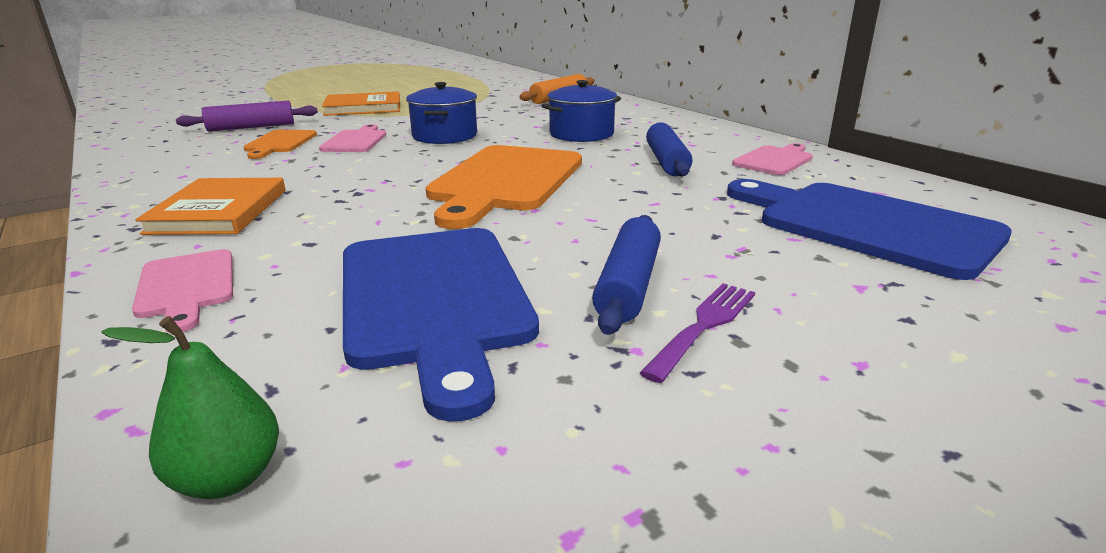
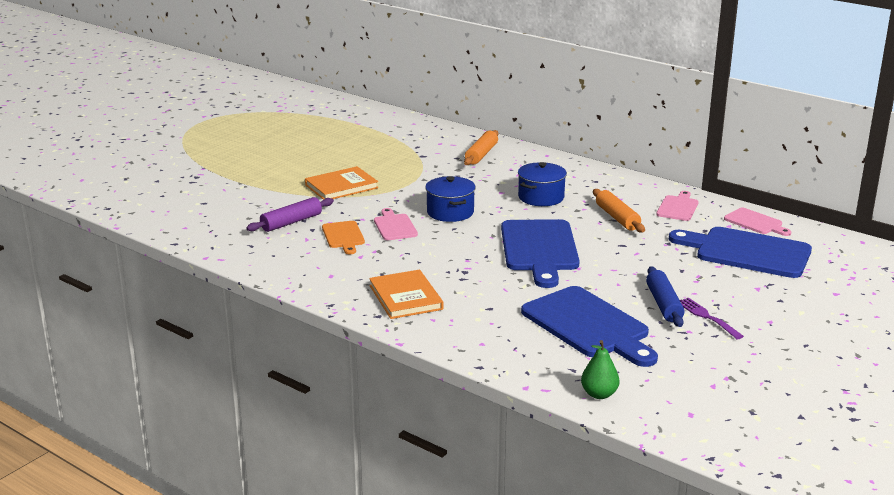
camera: 20 degrees left, 0 degrees up
pink cutting board [132,249,233,333] -> pink cutting board moved to [724,208,791,236]
orange cutting board [426,145,582,229] -> blue cutting board [501,219,580,288]
purple fork [640,283,755,383] -> purple fork turned 45 degrees counterclockwise [680,298,744,339]
blue rolling pin [646,122,692,177] -> orange rolling pin [593,189,645,232]

